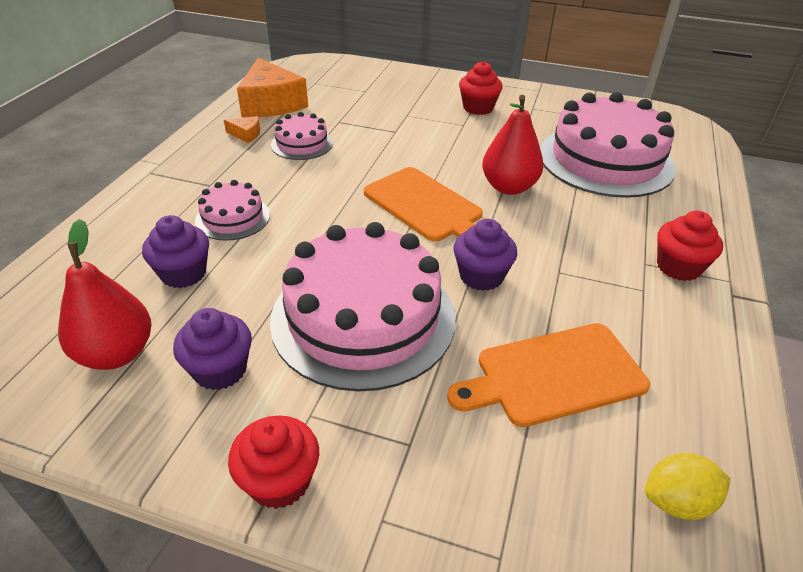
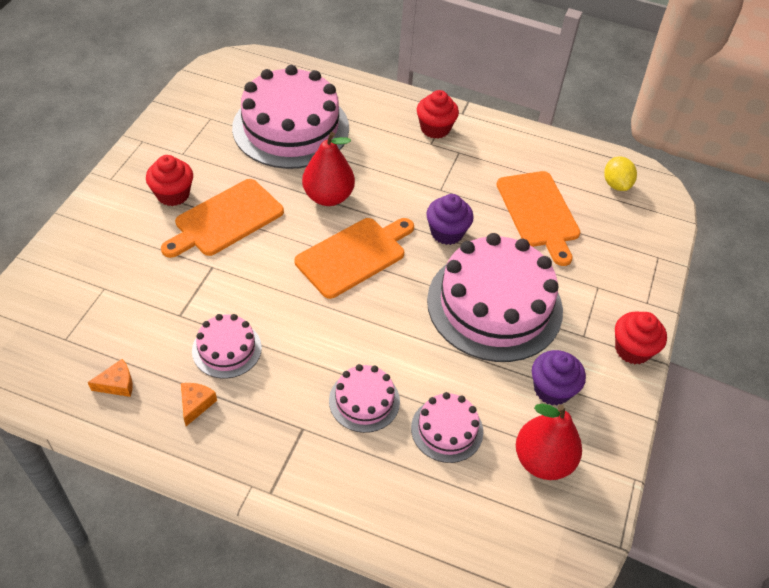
camera: 90 degrees left, 10 degrees up
purple cupcake [142,215,209,288] -> pink cake [411,392,483,463]
orange cheese [237,58,308,117] -> orange cheese [88,359,133,397], size x0.43
none -> orange cutting board [161,179,284,258]

